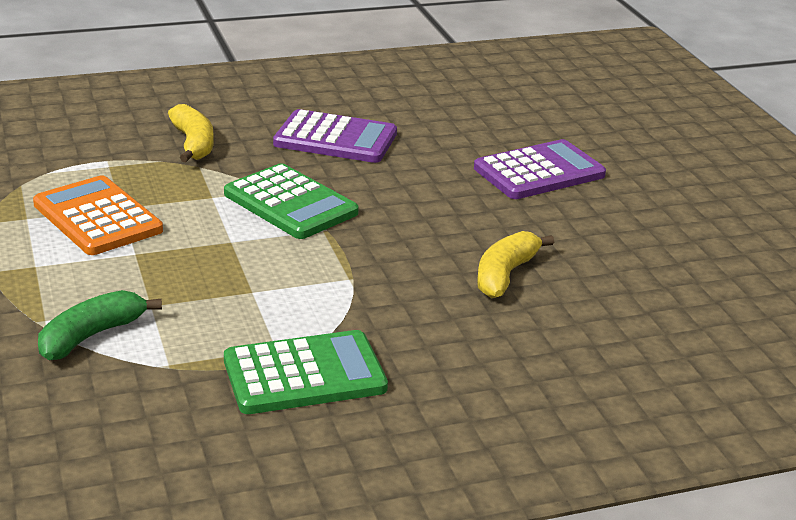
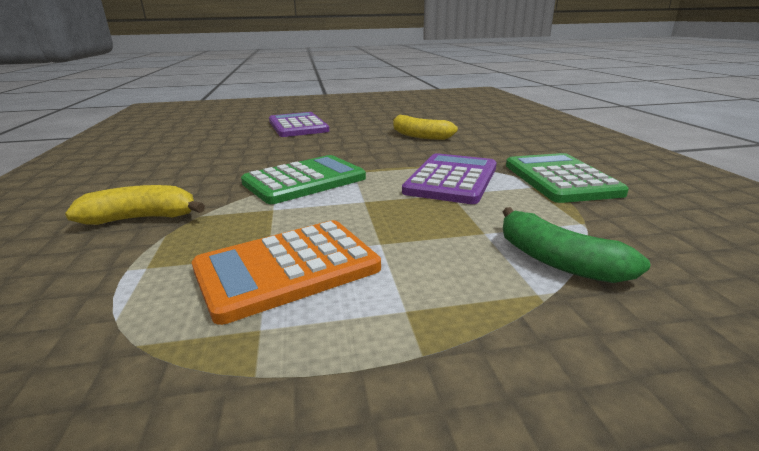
camera: 80 degrees left, 5 degrees down
purple calculator [273,109,397,163] -> purple calculator moved to [402,153,497,204]

